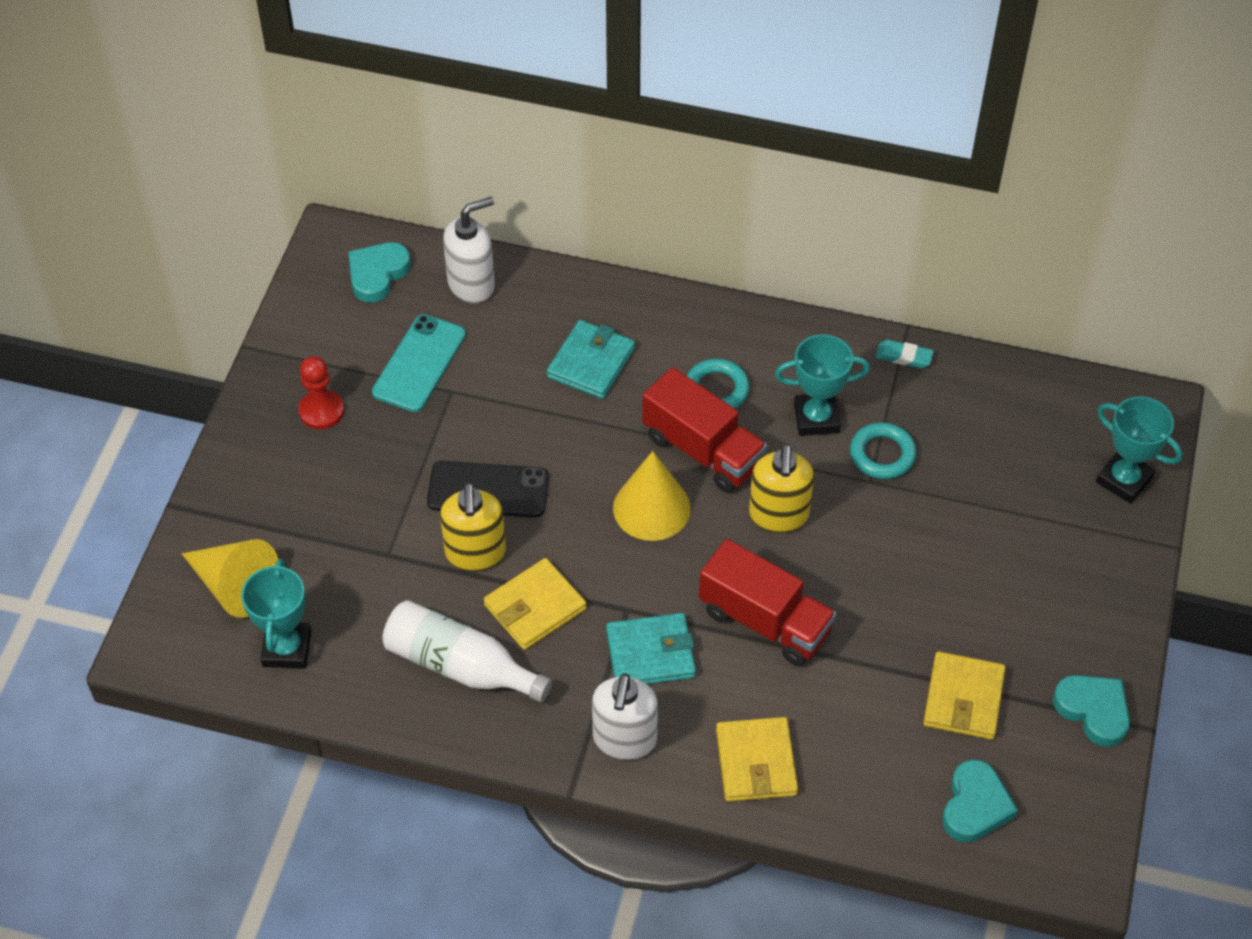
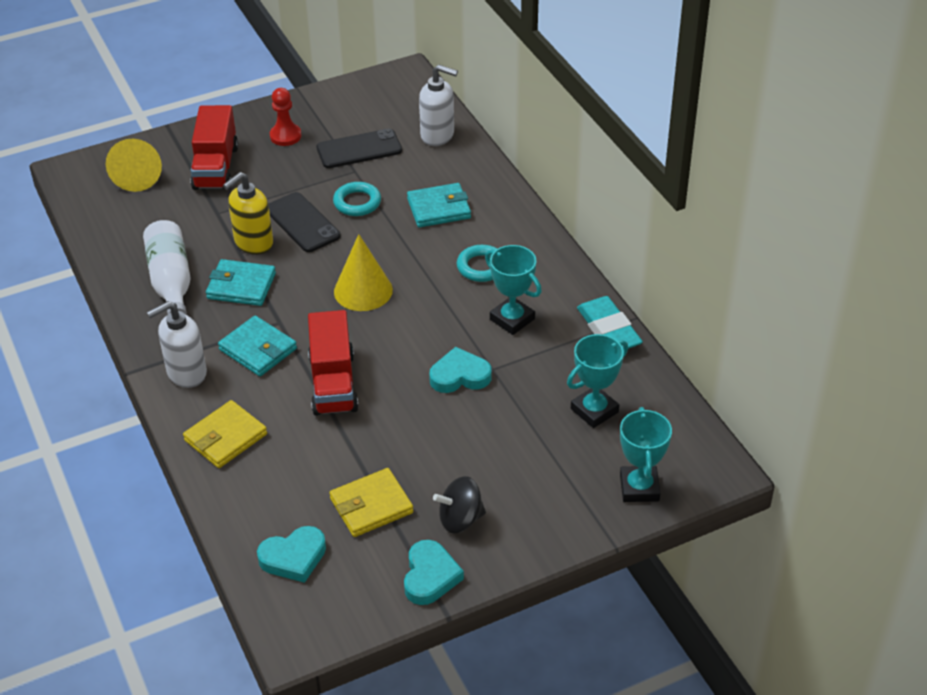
camera: 50 degrees right, 10 degrees down
turquoise trophy [241,559,311,668] -> turquoise trophy moved to [567,334,628,428]
turquoise heart [348,242,411,303] -> turquoise heart moved to [429,347,492,393]
turquoise phone [372,314,466,412] -> black phone [316,128,402,168]
yellow wallet [484,558,587,650] -> turquoise wallet [206,259,276,306]
red truck [642,367,767,493] -> red truck moved to [190,105,238,190]
yellow soap dispenser [749,444,814,533] -> none
turquoise ring [850,422,917,479] -> turquoise ring moved to [333,182,381,216]
turquoise eraser [876,340,934,368] -> turquoise eraser [577,296,643,349], size x1.87
none -> black spinning top [433,476,486,534]

